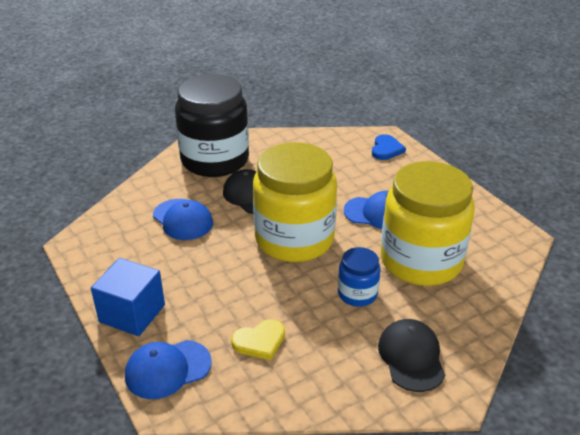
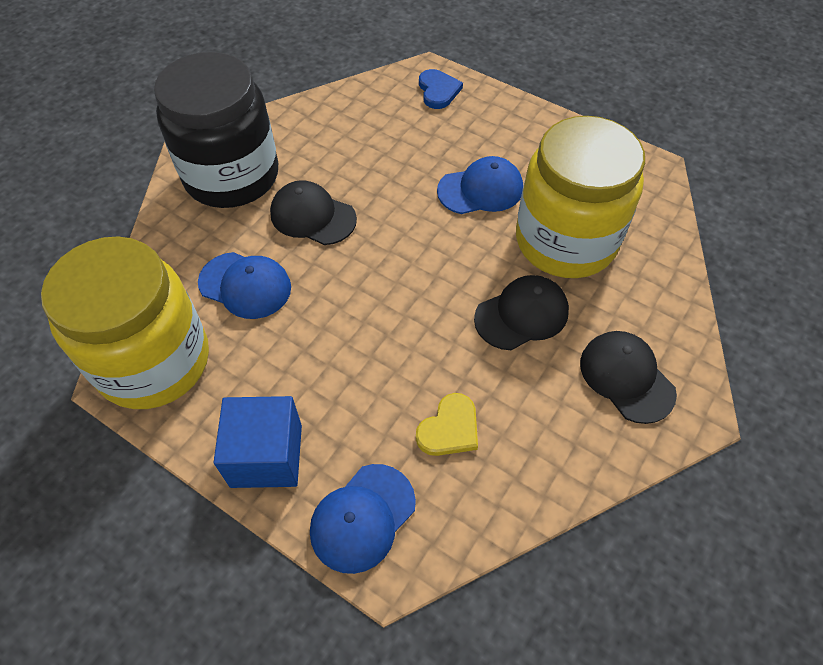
camera: 25 degrees left, 20 degrees up
yellow jar [253,142,337,262] -> yellow jar moved to [41,236,209,409]
blue jar [338,247,381,307] -> black cap [474,275,569,350]

